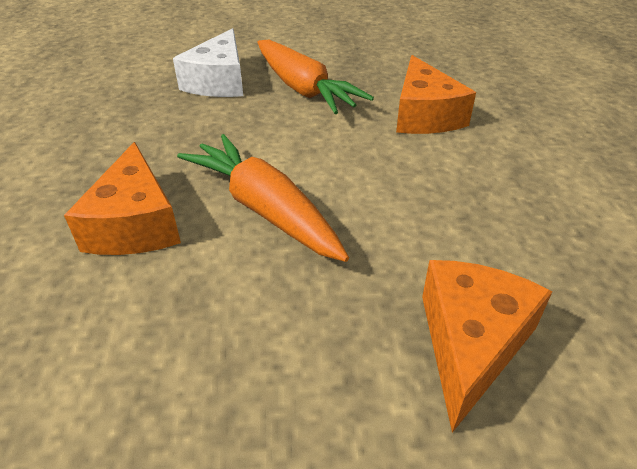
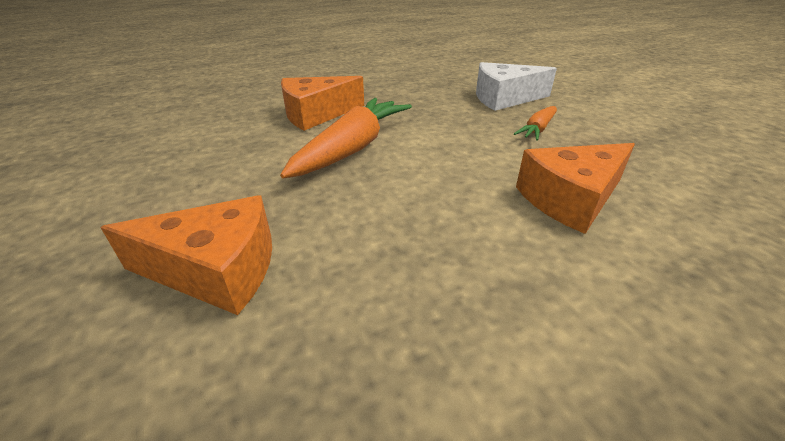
camera: 70 degrees right, 5 degrees down
orange carrot [257,40,374,114] -> orange carrot [514,106,557,141], size x0.52

